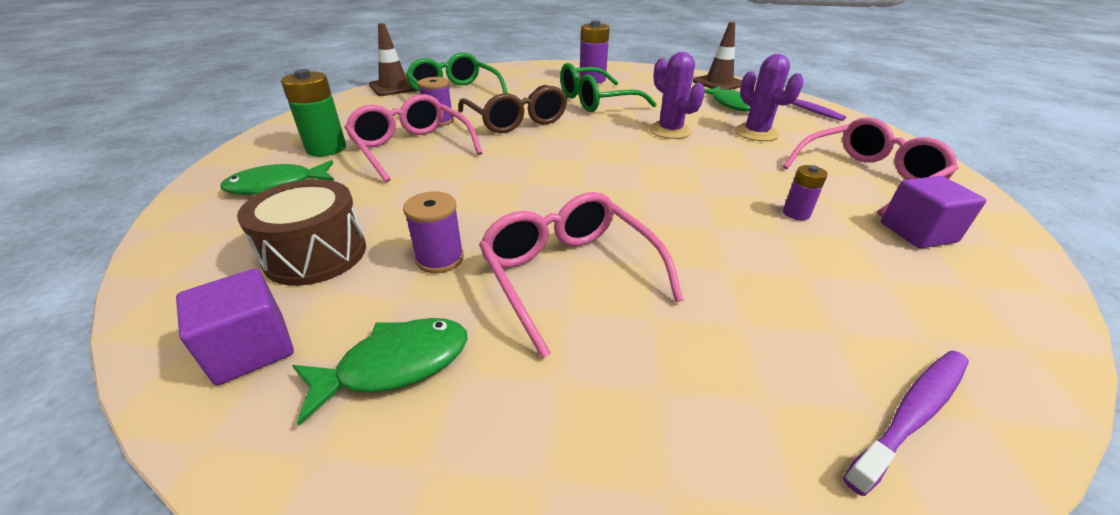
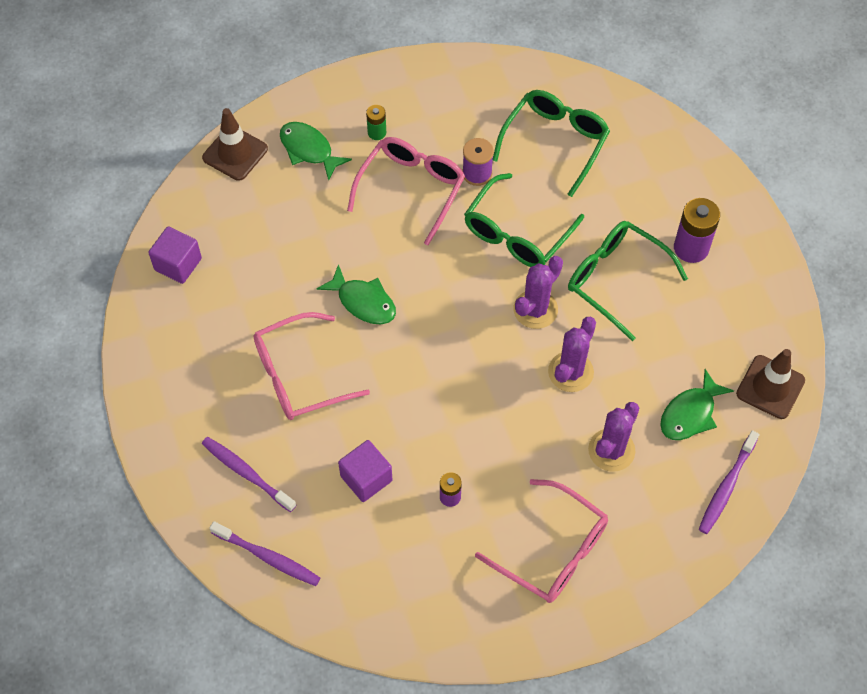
camera: 65 degrees right, 25 degrees up
brown drum [237,179,366,286] -> none
green battery [281,69,346,156] -> green battery [366,105,386,140], size x0.55
green fish [292,318,468,426] -> green fish moved to [316,264,396,324]
brown traffic cone [369,23,417,96] -> brown traffic cone moved to [202,108,268,181]
purple spool [403,192,464,273] -> none
brown glasses [458,85,567,133] -> green glasses [464,173,584,267]
pink glasses [479,192,684,358] -> pink glasses turned 150 degrees counterclockwise [253,312,370,420]
purple cube [881,176,986,248] -> purple cube moved to [338,440,392,502]
none -> purple toothbrush [202,437,296,512]
none -> purple cactus [513,256,563,329]

